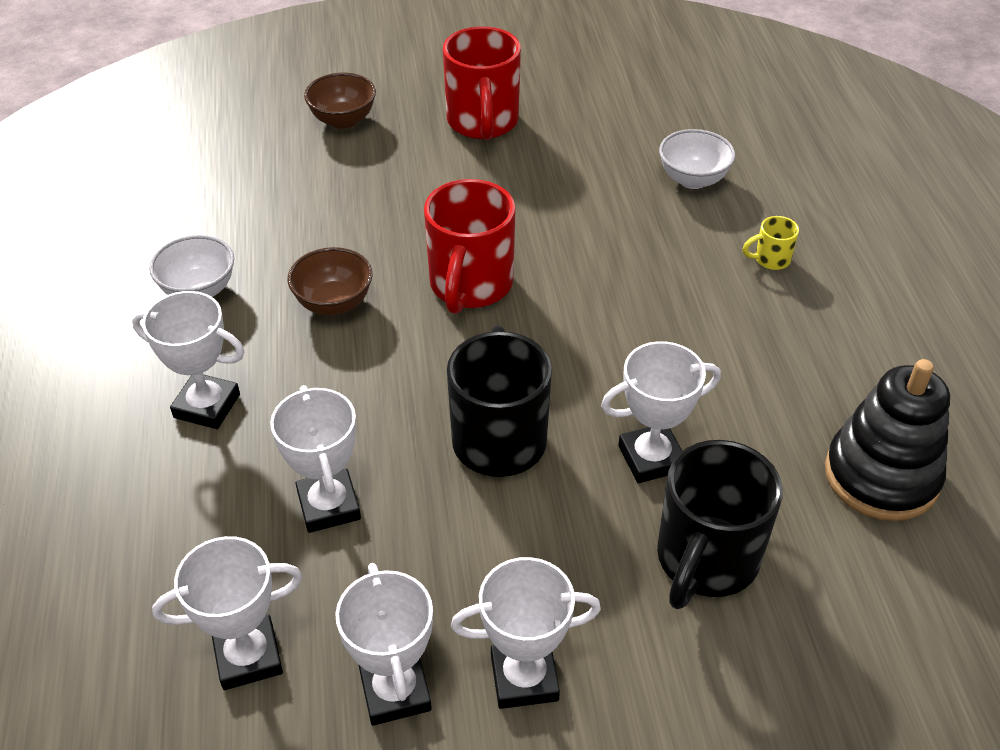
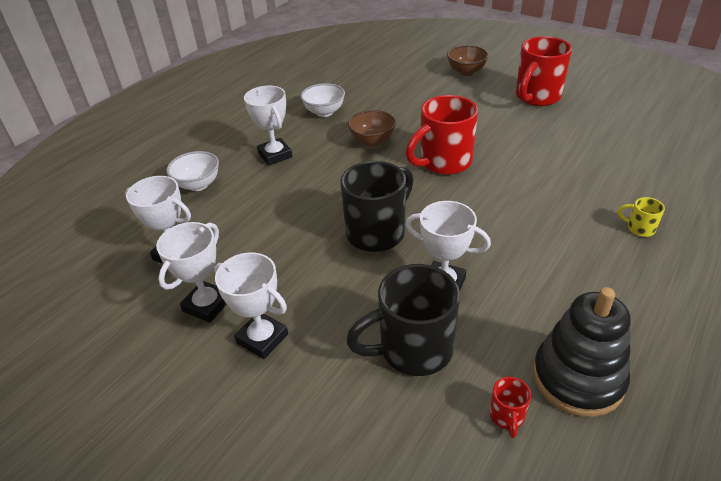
camera: 45 degrees right, 5 degrees down
white trophy [270,385,361,533] -> none
white bowl [659,129,735,189] -> white bowl moved to [166,151,219,191]
none -> red mug [490,377,531,438]

